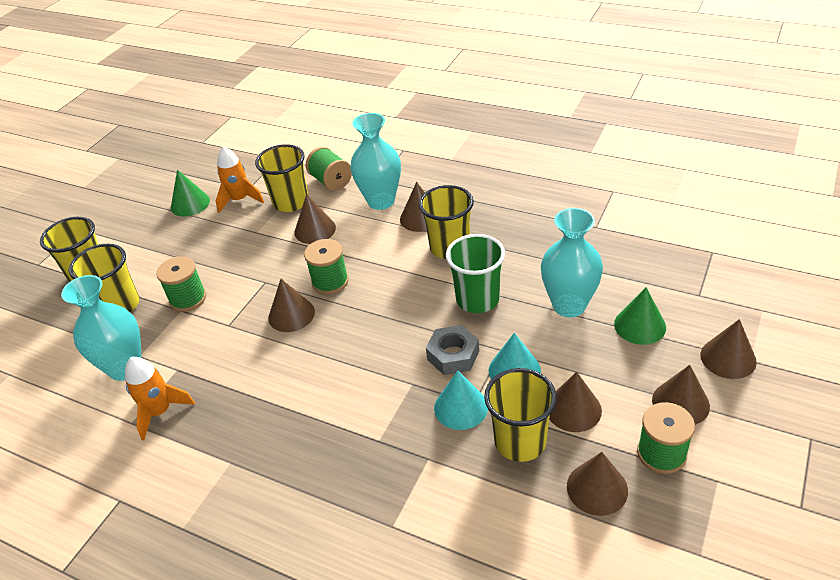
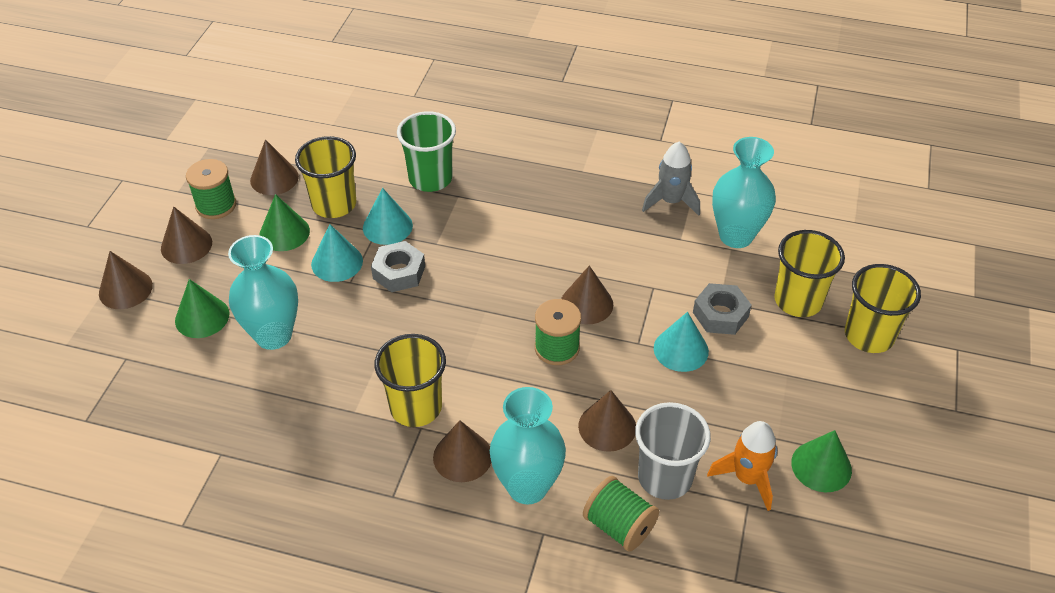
camera: 165 degrees right, 5 degrees up
orange rocket [125,357,195,440] -> grey rocket [642,142,700,216]
green spool [157,256,206,312] -> grey nut [693,283,752,335]
yellow cup [255,144,308,212] -> grey cup [635,402,711,500]
green cup [446,234,505,313] -> green cup moved to [397,111,456,192]
brown cone [549,372,602,432] -> green cone [259,194,310,251]
none -> turquoise cone [654,312,709,372]

